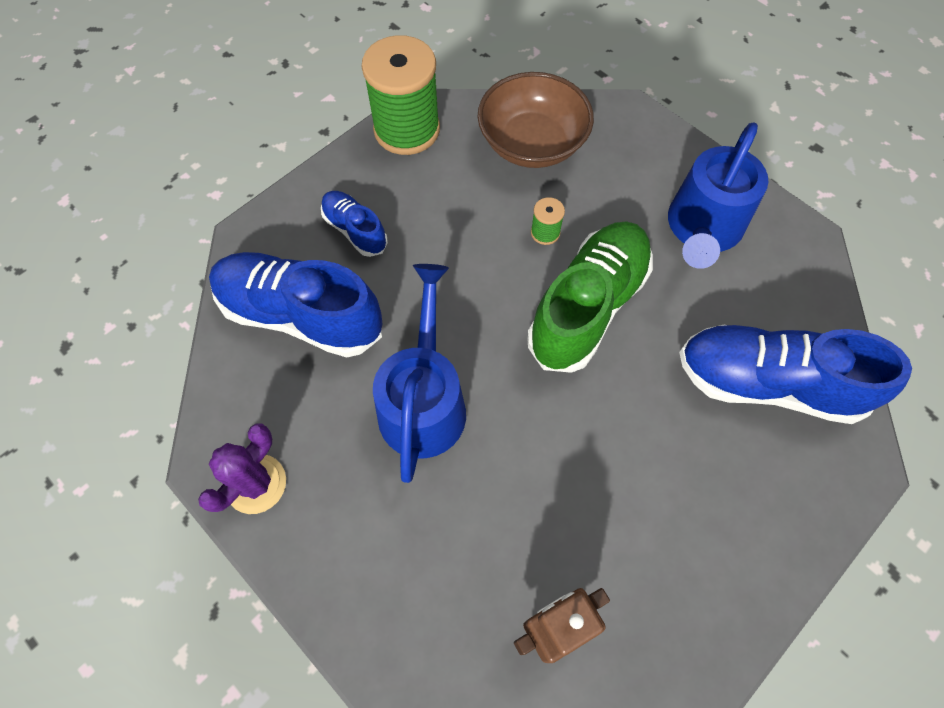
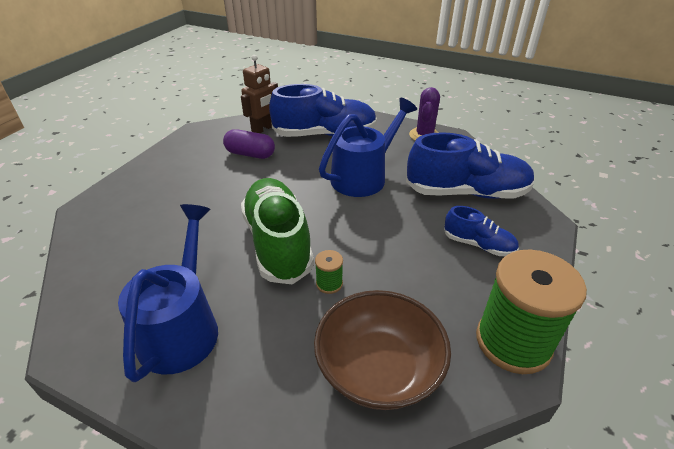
camera: 160 degrees right, 25 degrees down
blue watering can [373,264,466,483] -> blue watering can turned 120 degrees counterclockwise [319,98,417,197]
green shoe [527,221,653,373] -> green shoe turned 150 degrees clockwise [241,178,314,285]
blue shoe [679,325,912,424] -> blue shoe moved to [269,84,377,137]
none -> purple capsule [223,129,275,159]

